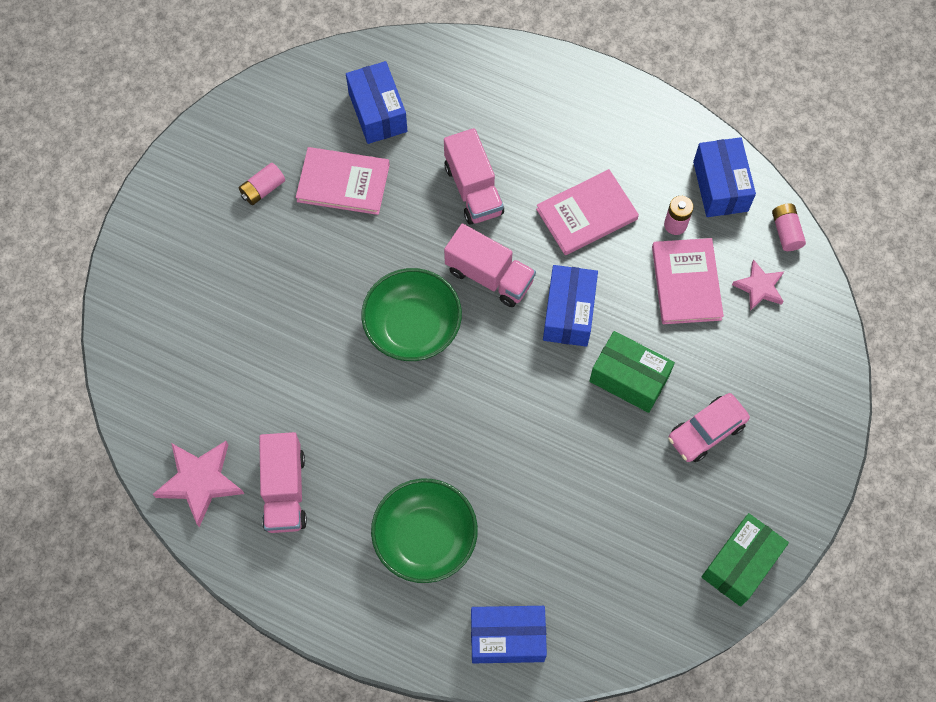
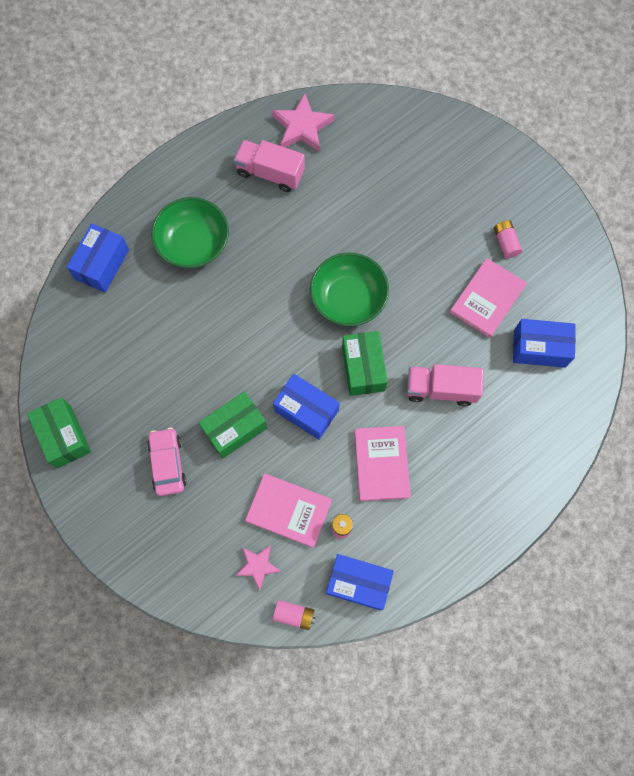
camera: 115 degrees right, 5 degrees up
pink truck [444,223,536,307] -> green box [342,331,388,396]

